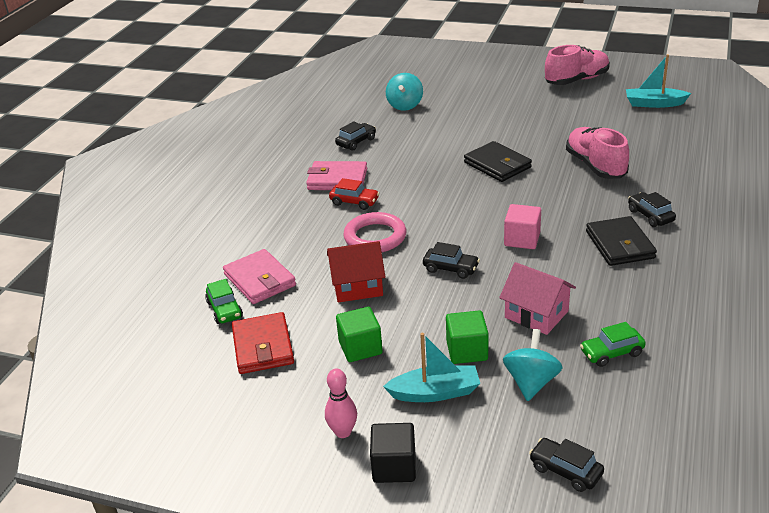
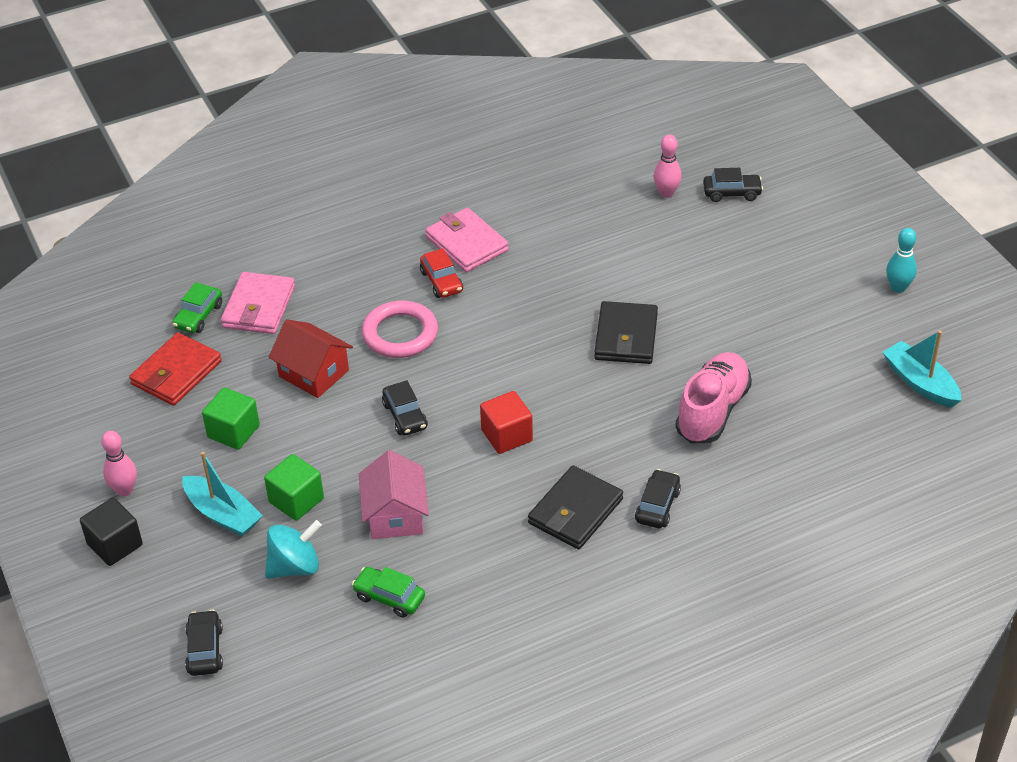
camera: 45 degrees right, 10 degrees up
black car [335,121,376,151] -> black car moved to [703,168,763,202]
turquoise spinning top [386,73,423,111] -> pink bowling pin [654,135,682,198]
pink cube [504,204,541,249] -> red cube [480,391,533,454]
pink shoe [545,45,610,85] -> turquoise bowling pin [886,228,917,293]

